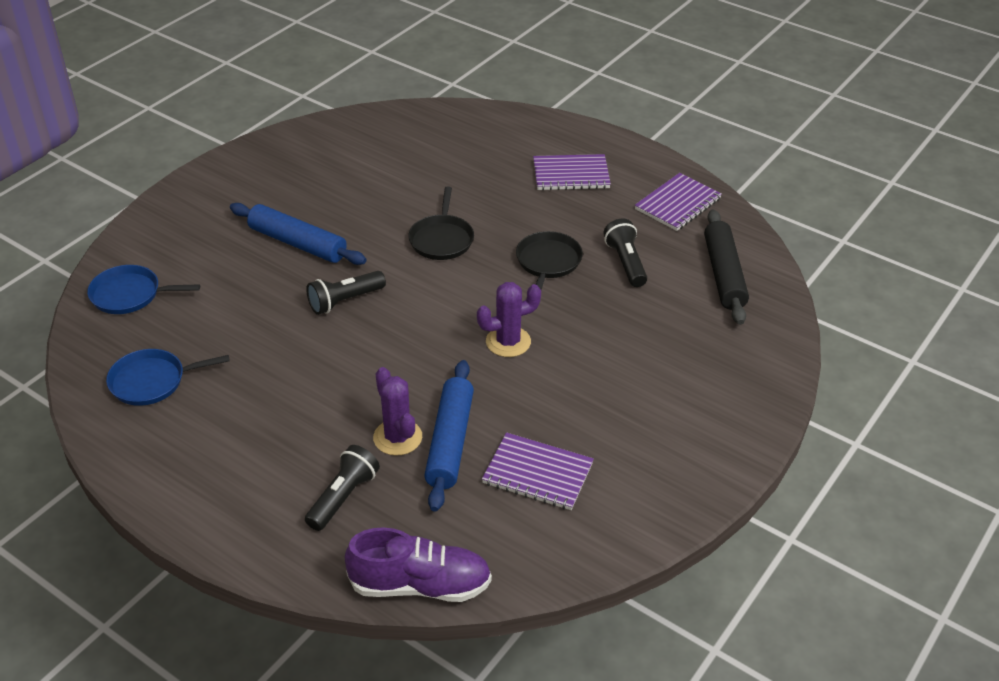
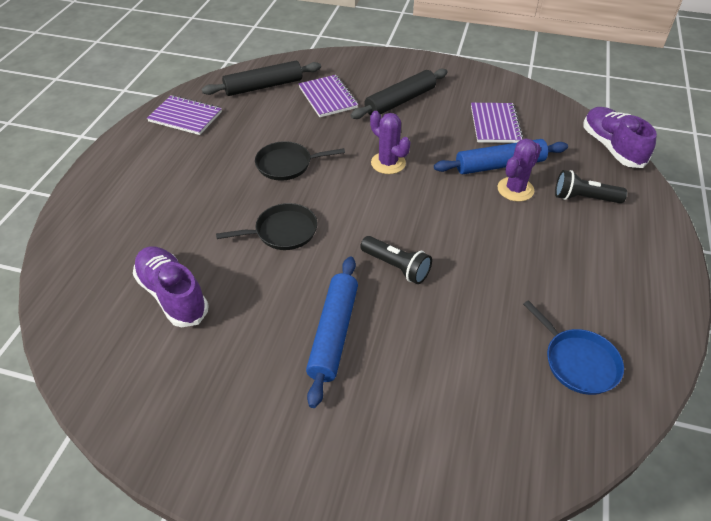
camera: 110 degrees left, 5 degrees up
blue pan [87,265,200,314] -> none
purple notebook [533,154,611,190] -> purple notebook moved to [299,75,358,117]
black flashlight [604,219,647,287] -> none
none -> purple shoe [133,246,209,327]
none -> black rolling pin [350,68,447,119]

